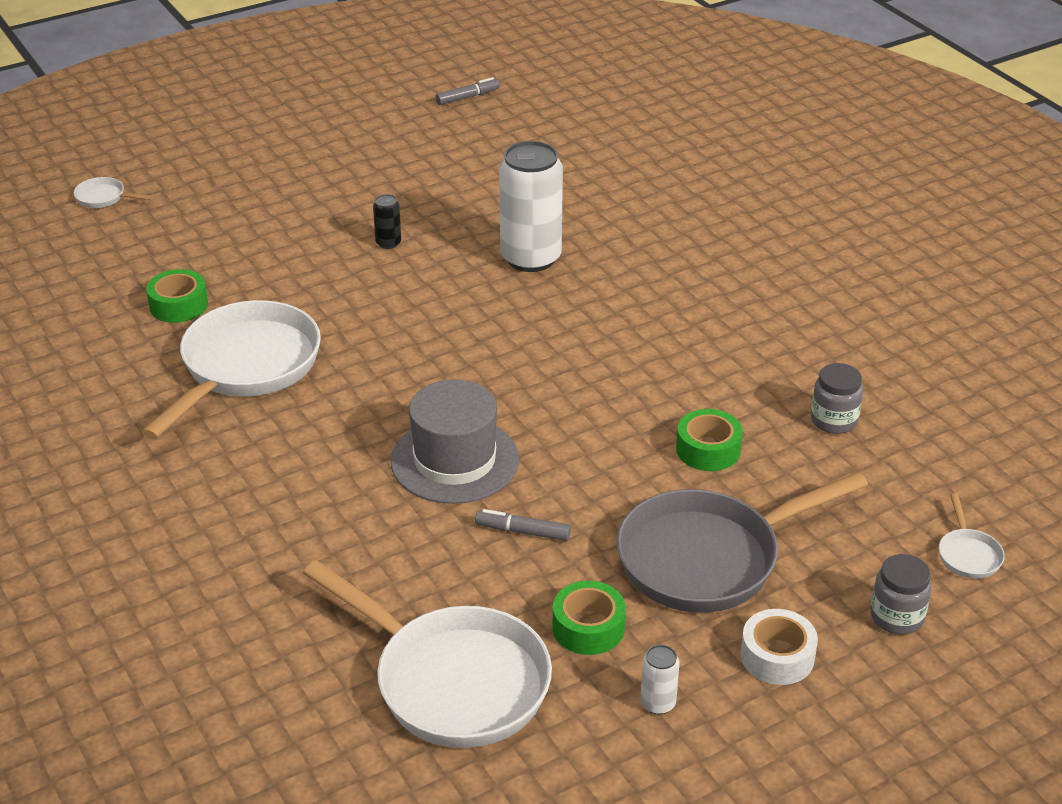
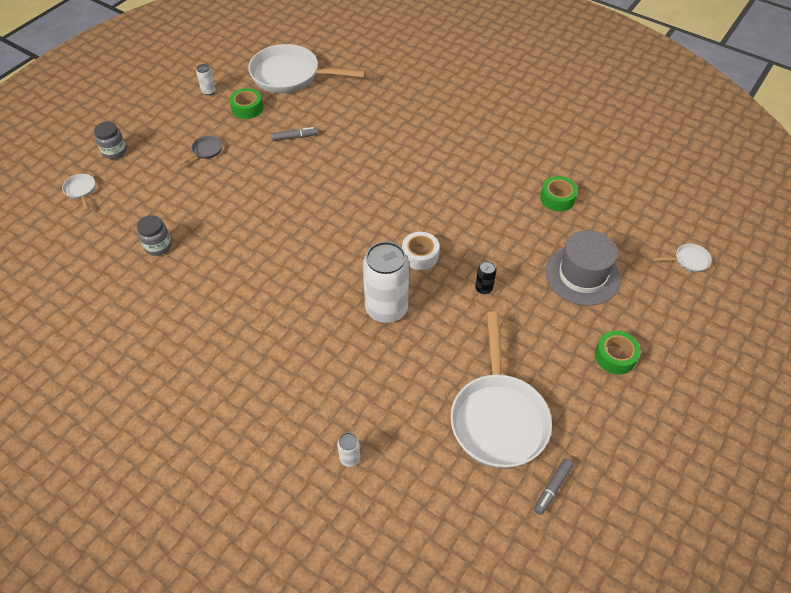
camera: 155 degrees right, 15 degrees up
white pan [141,300,321,440] -> white pan moved to [450,311,552,469]
grey hat [391,380,519,504] -> grey hat moved to [545,230,621,306]
grey pan [617,472,868,613] -> grey pan [177,136,222,166], size x0.41
green tape [676,409,743,471] -> green tape moved to [595,331,641,375]
white tape [740,609,818,685] -> white tape moved to [402,232,439,270]
none -> white can [337,433,361,467]

